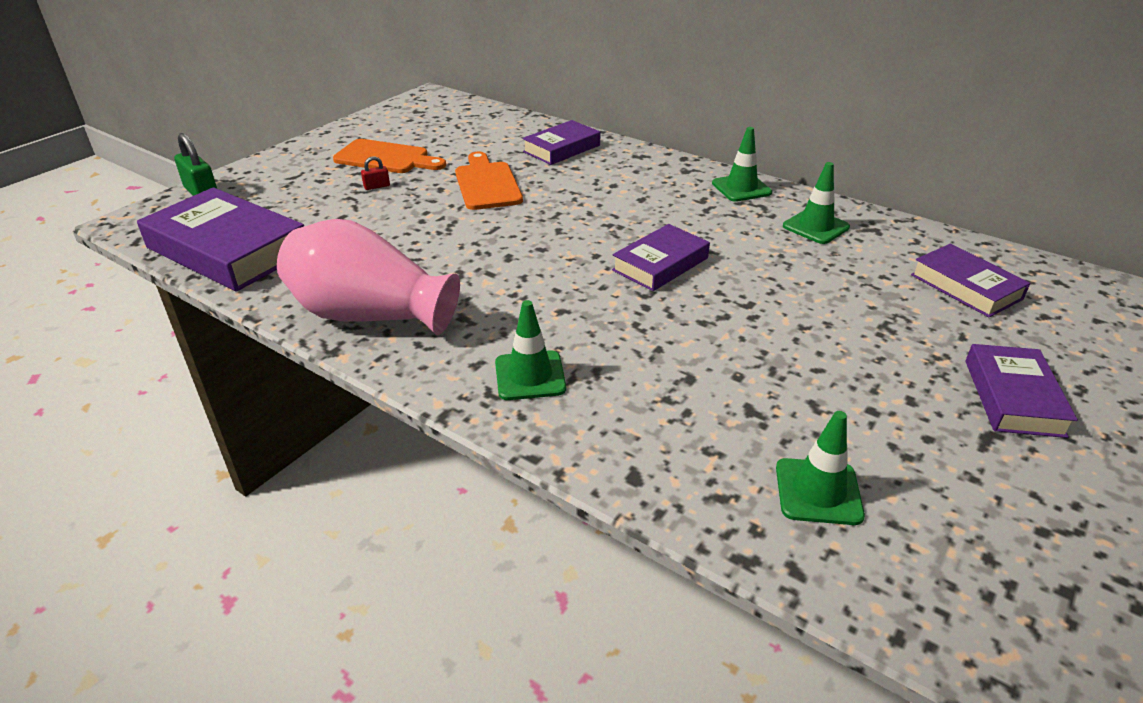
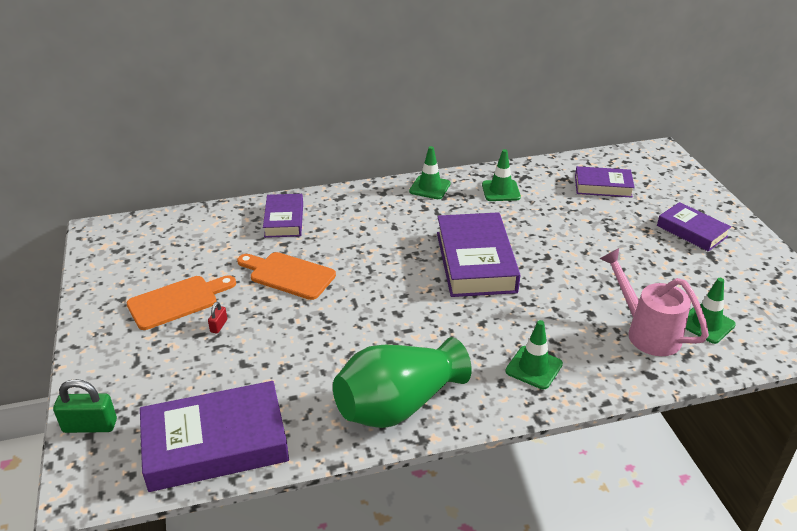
camera: 50 degrees left, 0 degrees up
pink vase [277,219,460,335] -> green vase [333,337,472,428]
purple book [612,224,710,291] -> purple book [437,212,520,297], size x1.69
none -> pink watering can [600,248,709,356]

